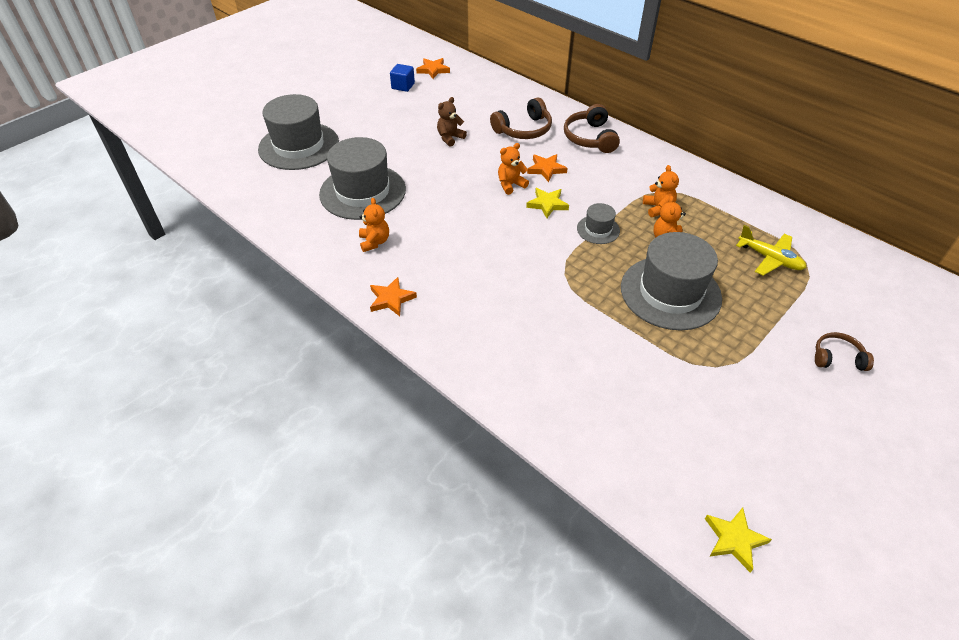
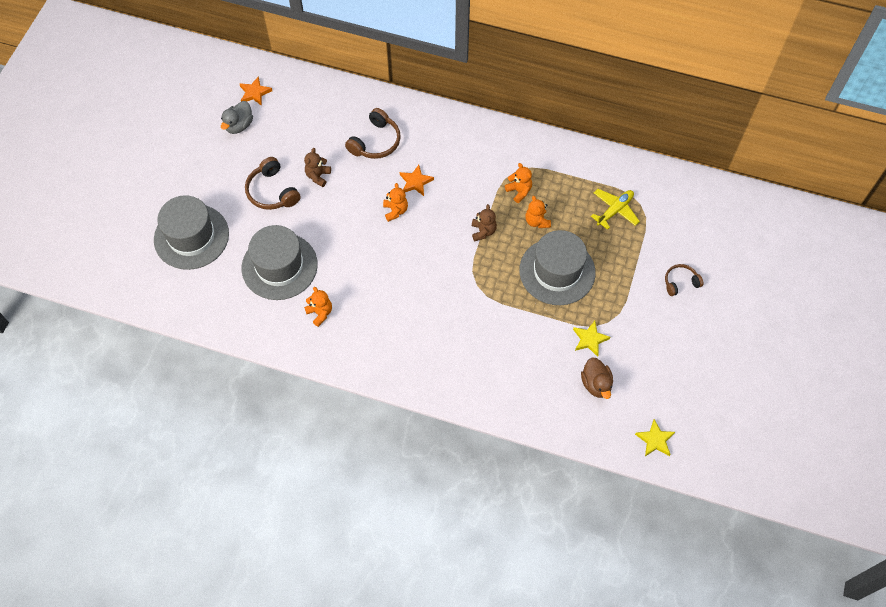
camera: 25 degrees left, 15 degrees up
orange star [370,277,417,316] -> none
blue cube [390,64,415,92] -> grey duck [221,101,253,134]
orange teddy bear [498,143,529,195] -> orange teddy bear turned 135 degrees clockwise [383,183,408,222]
yellow star [526,188,569,218] -> yellow star moved to [573,321,610,357]
brown headphones [564,104,620,153] -> brown headphones moved to [245,157,301,210]
grey hat [577,203,620,244] -> brown teddy bear [472,204,497,242]
yellow plane [736,225,806,276] -> yellow plane turned 60 degrees counterclockwise [591,189,640,230]
none -> brown duck [581,357,613,399]

